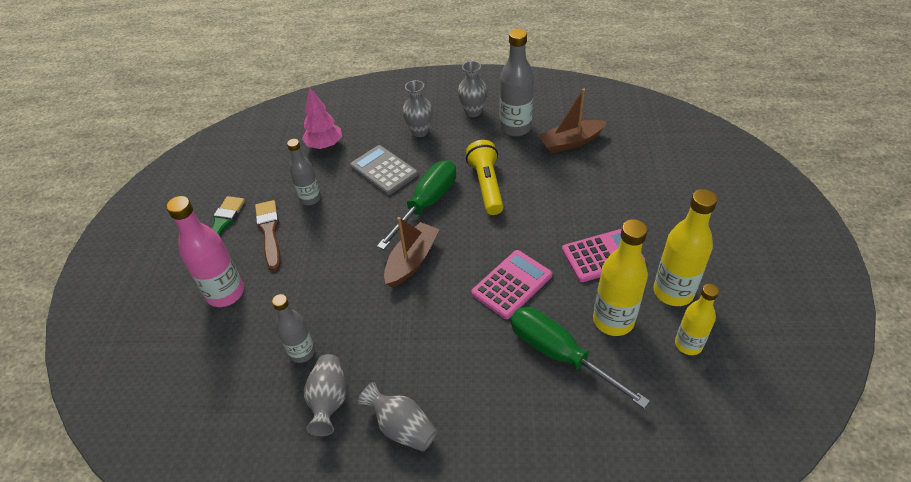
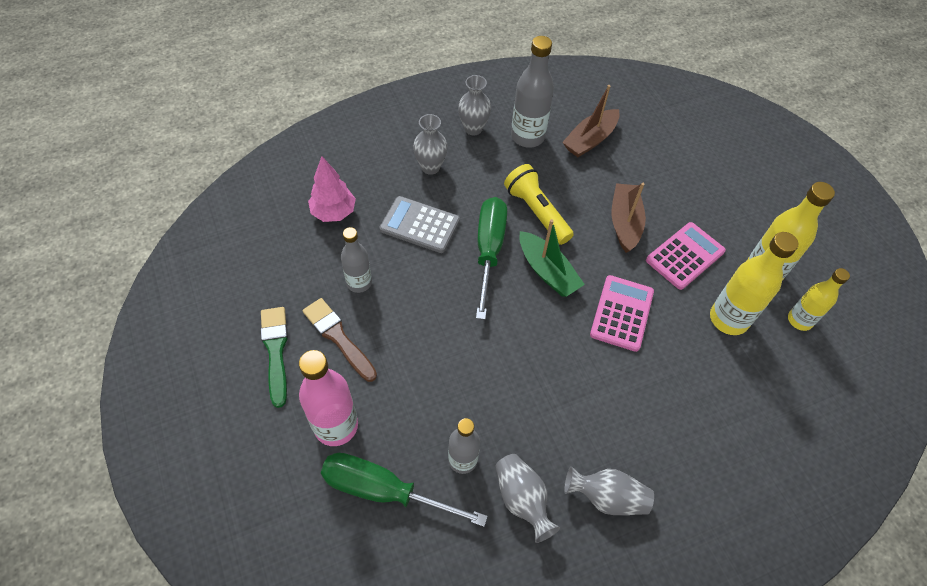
camera: 30 degrees left, 10 degrees up
brown boat [384,217,439,287] -> brown boat moved to [611,183,646,253]
green screwdriver [511,307,650,409] -> green screwdriver moved to [321,453,488,527]
none -> green boat [519,219,585,297]

